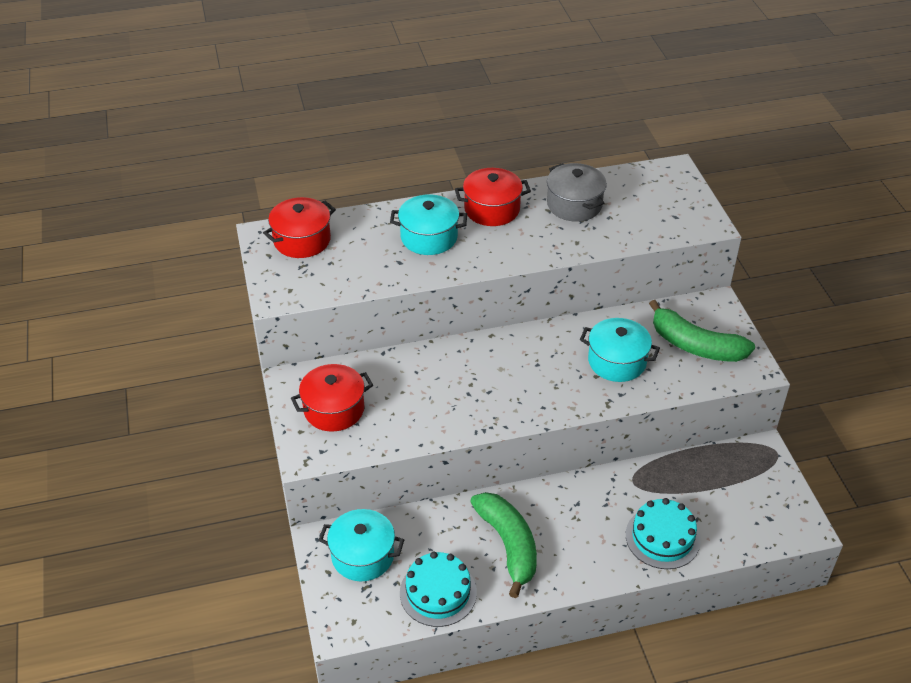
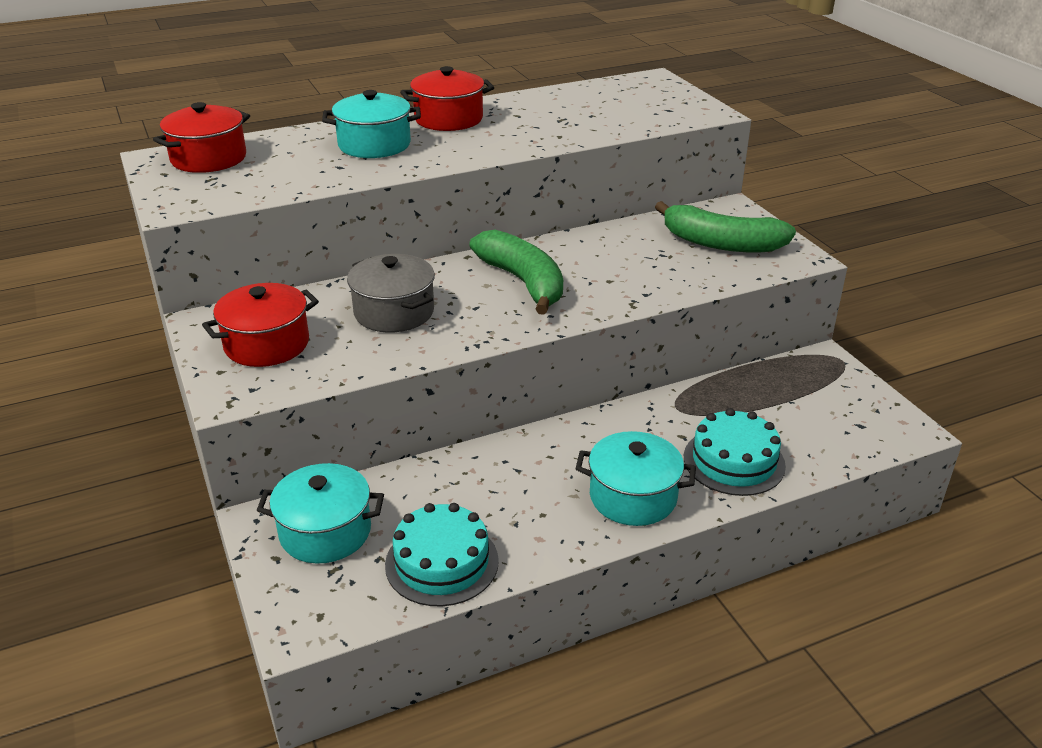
camera: 10 degrees left, 10 degrees down
green banana [470,492,537,598] -> green banana moved to [469,230,563,315]
grey pot [547,163,607,222] -> grey pot moved to [347,254,435,332]
turquoise pot [580,318,660,382] -> turquoise pot moved to [575,431,696,526]

